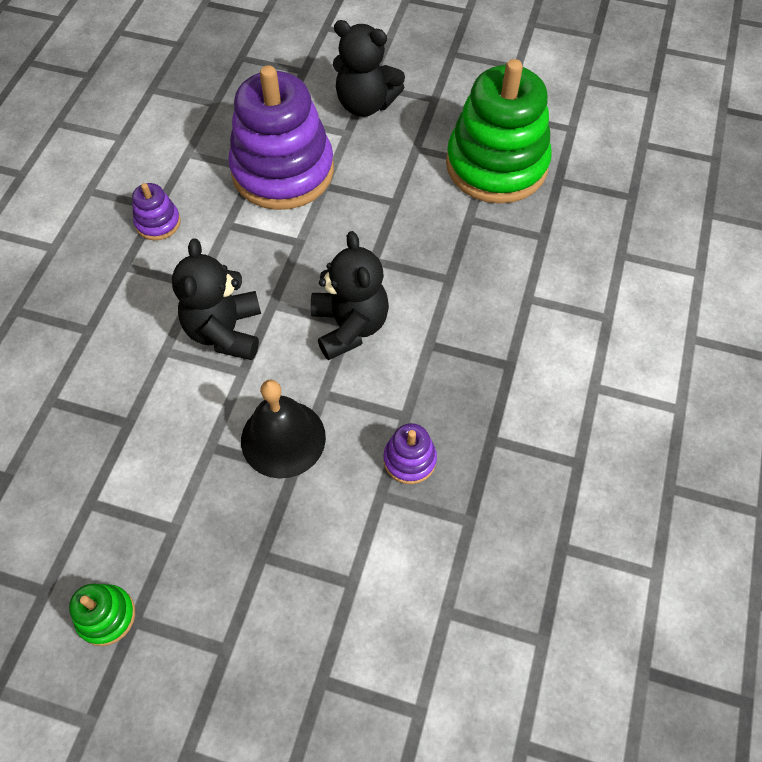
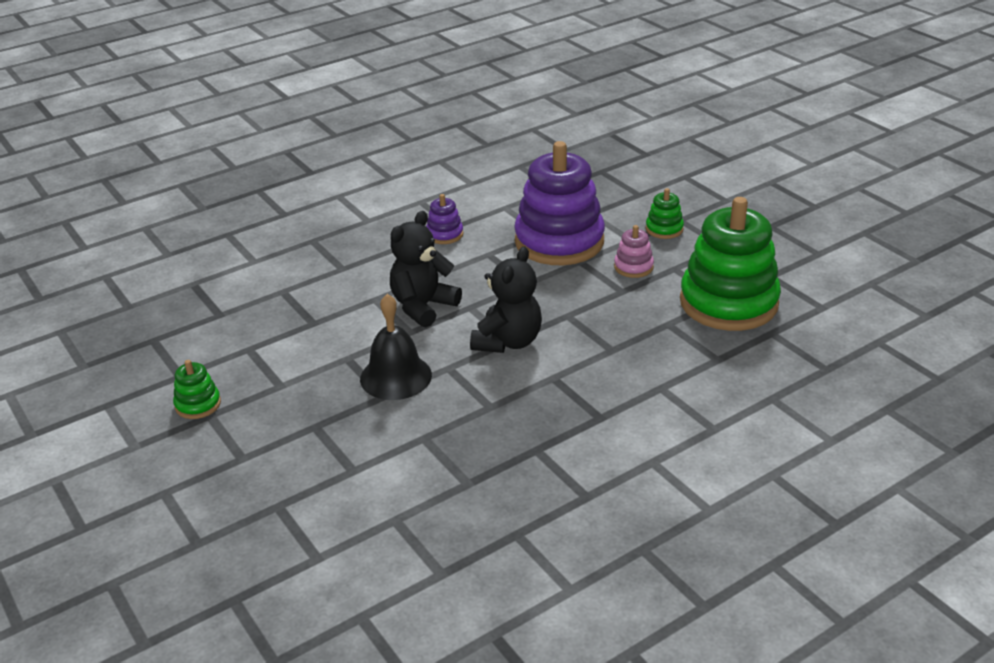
camera: 40 degrees right, 25 degrees down
black teddy bear [333,20,405,117] -> green stacking toy [646,188,684,239]
purple stacking toy [383,423,437,484] -> none
none -> pink stacking toy [614,225,654,278]

